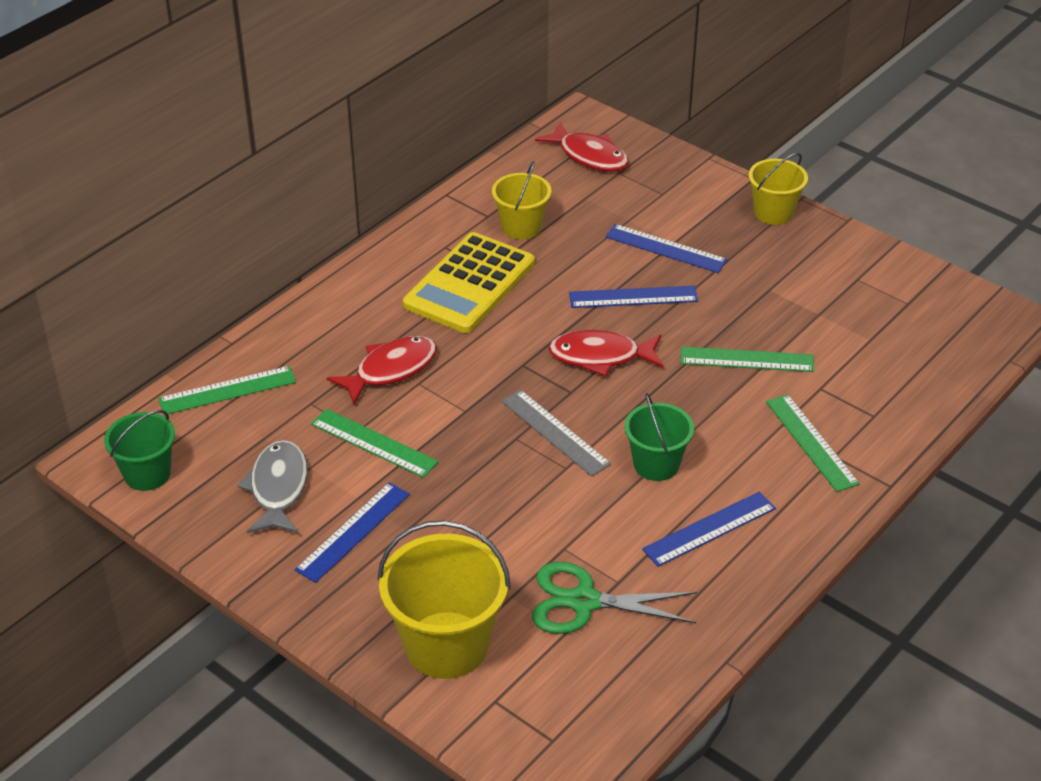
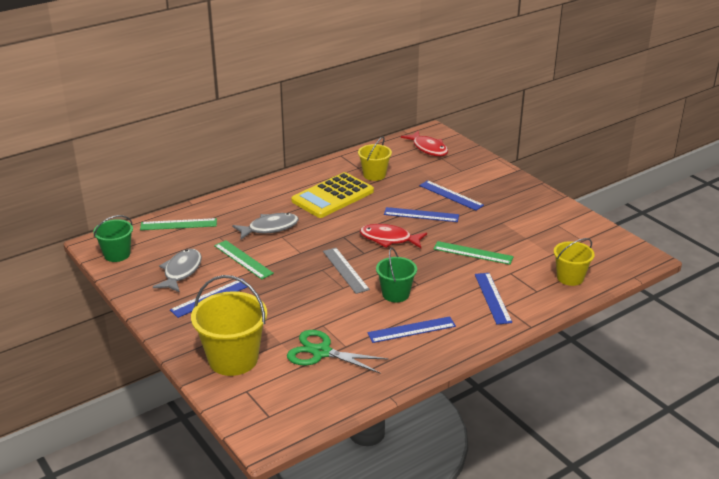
camera: 15 degrees right, 10 degrees down
red fish [327,336,437,405] -> grey fish [232,213,299,240]
yellow bucket [748,153,808,225] -> yellow bucket moved to [554,238,595,286]
green ruler [766,394,860,492] -> blue ruler [475,273,512,325]

